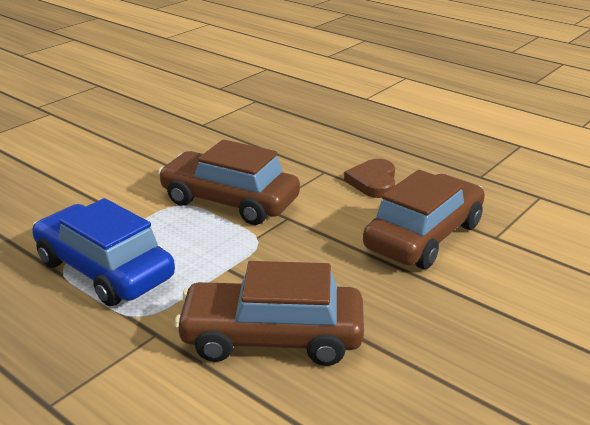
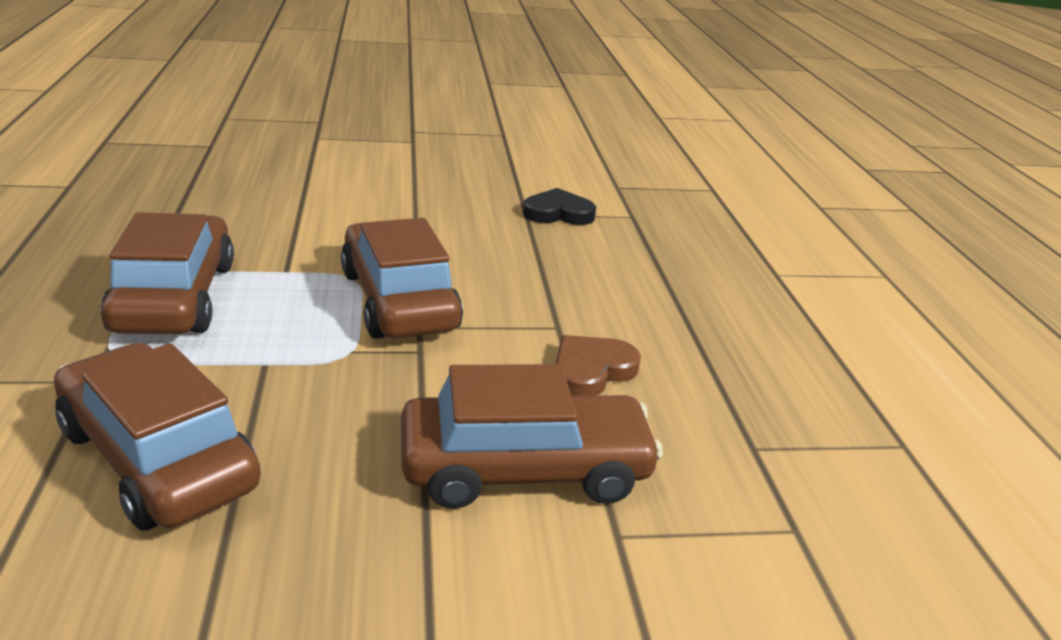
camera: 40 degrees right, 0 degrees up
blue car [32,198,175,306] -> brown car [101,212,234,334]
none -> black heart [523,188,596,225]

